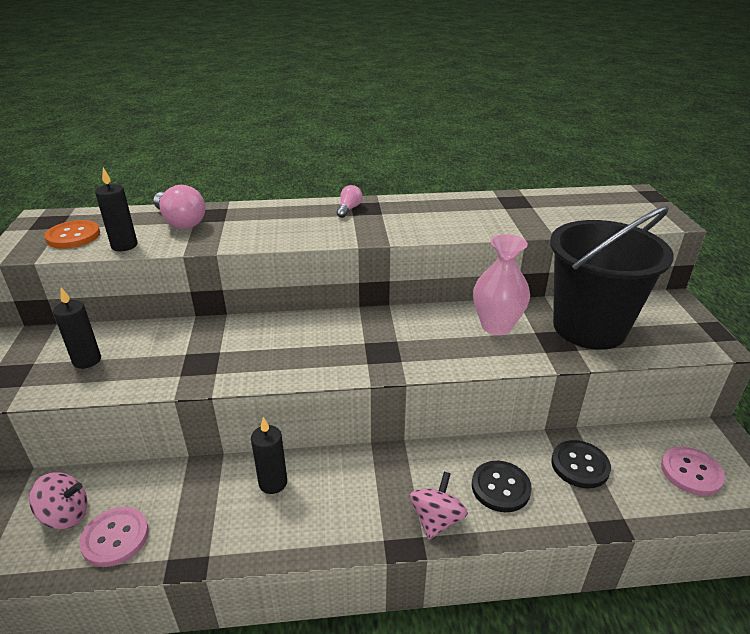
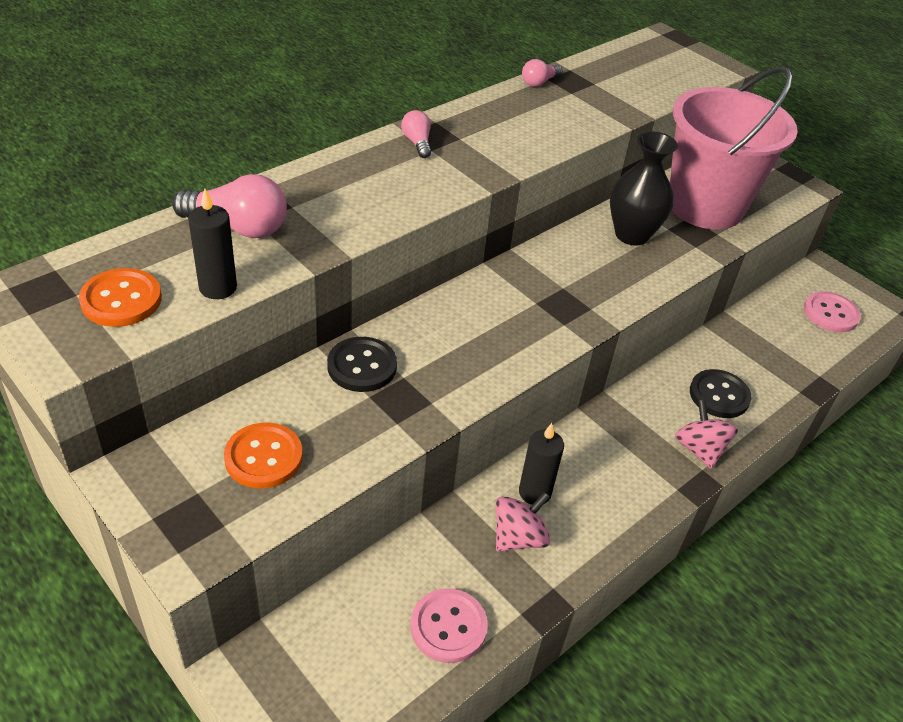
camera: 40 degrees left, 10 degrees up
pink spinning top [29,472,88,529] -> pink spinning top moved to [496,491,550,552]
black candle [53,288,101,369] -> orange button [224,423,303,488]
pink vase [473,234,530,335] -> black vase [610,132,678,246]
black bucket [550,206,674,350] -> pink bucket [670,67,798,230]
black button [551,440,611,488] -> black button moved to [327,337,397,392]
none -> pink light bulb [522,59,563,87]

